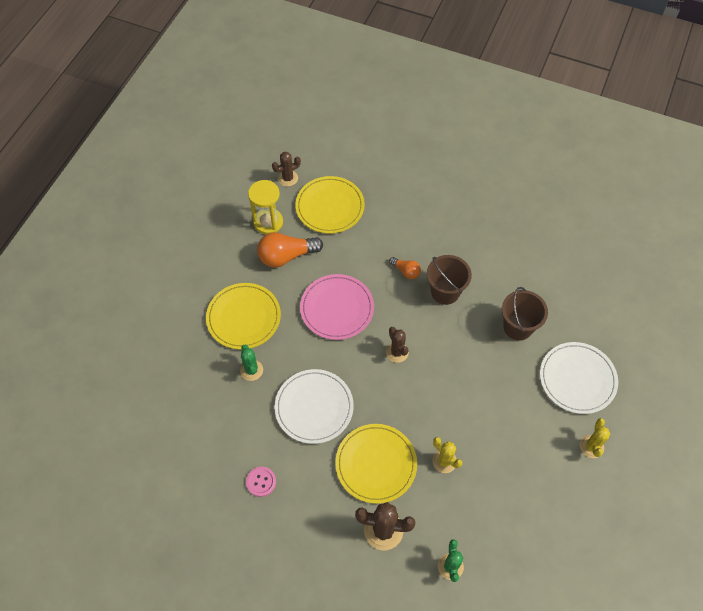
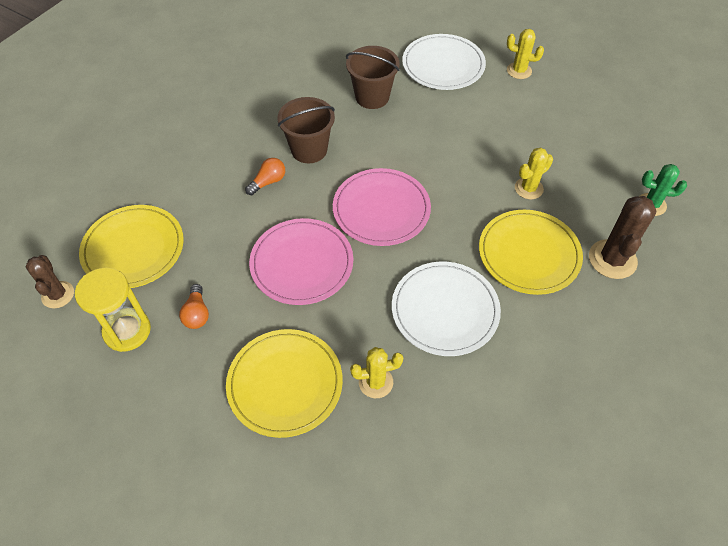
camera: 80 degrees left, 5 degrees down
green cactus [240,345,263,381] -> yellow cactus [350,347,403,398]
pink button [246,467,276,497] -> none
orange light bulb [257,232,323,268] -> orange light bulb [179,284,209,329], size x0.53
brown cactus [386,327,409,363] -> pink plate [333,168,431,246]

